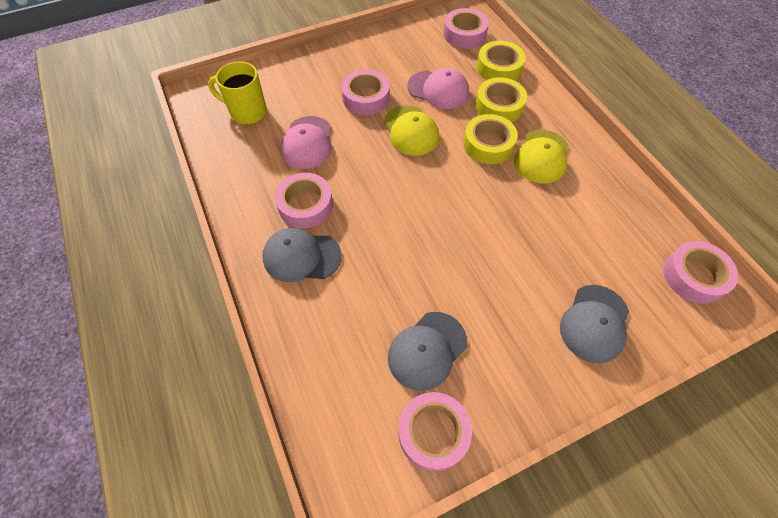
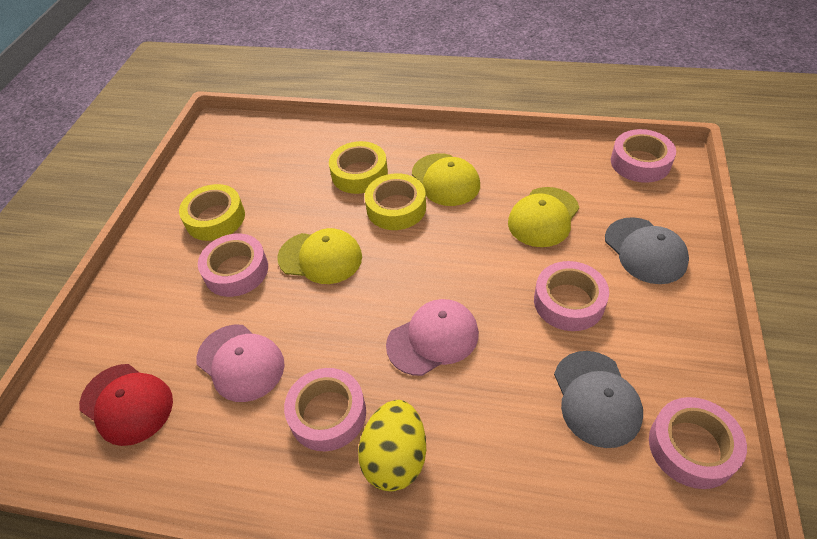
camera: 50 degrees left, 10 degrees down
yellow mug [208,61,267,125] -> red cap [79,364,173,446]
grey cap [262,228,342,282] -> yellow egg [358,400,426,492]
pink cap [407,68,469,109] -> pink cap moved to [386,299,479,376]
pink tape [443,8,489,49] -> pink tape moved to [534,261,609,331]
yellow tape [477,41,526,81] -> yellow tape moved to [179,184,245,241]
none -> yellow cap [508,187,579,247]

